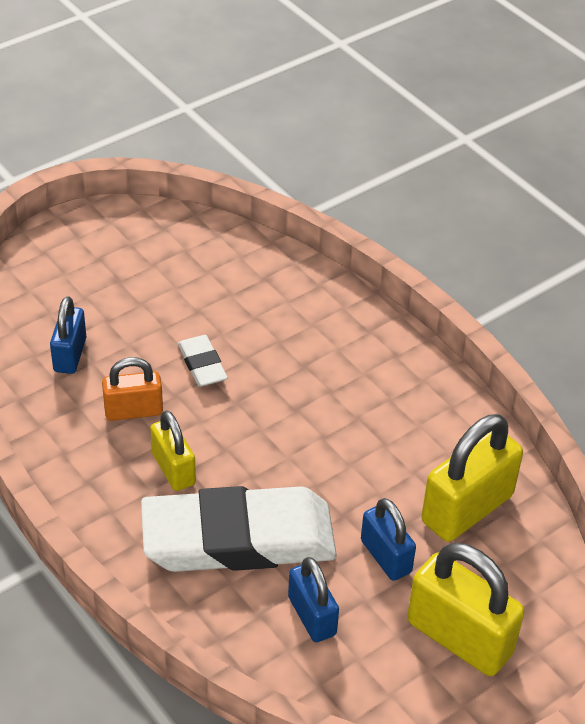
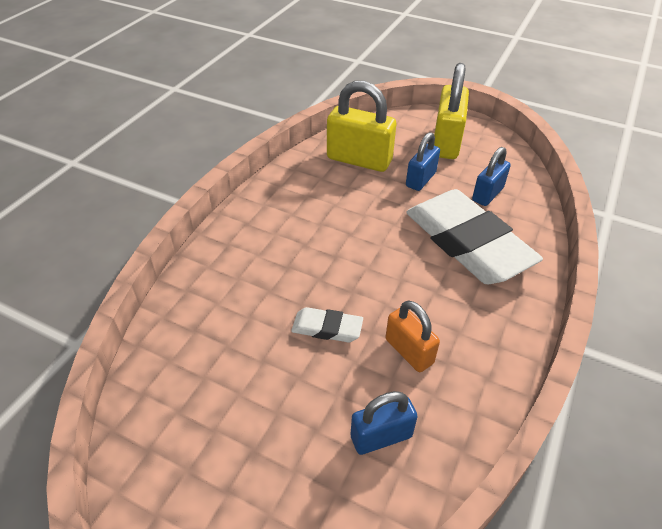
camera: 115 degrees left, 0 degrees up
yellow padlock [150,410,196,491] -> none
white eraser [178,335,228,387] -> white eraser turned 60 degrees clockwise [291,307,363,342]

